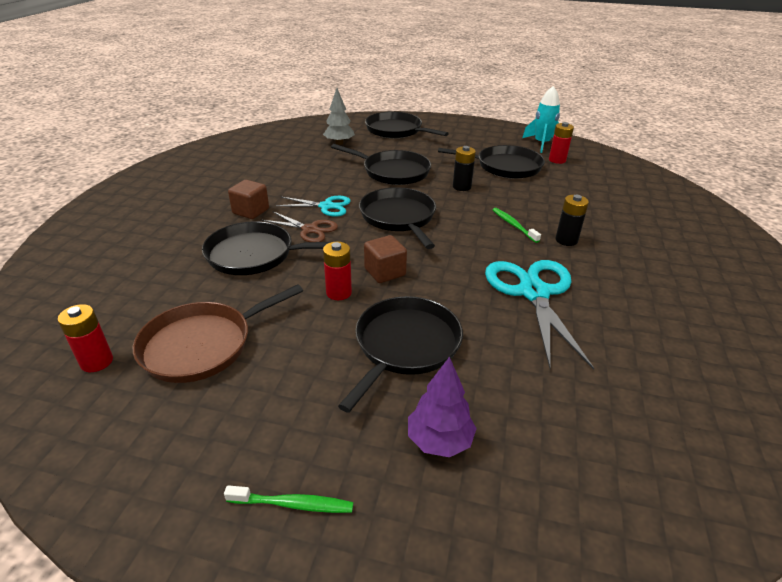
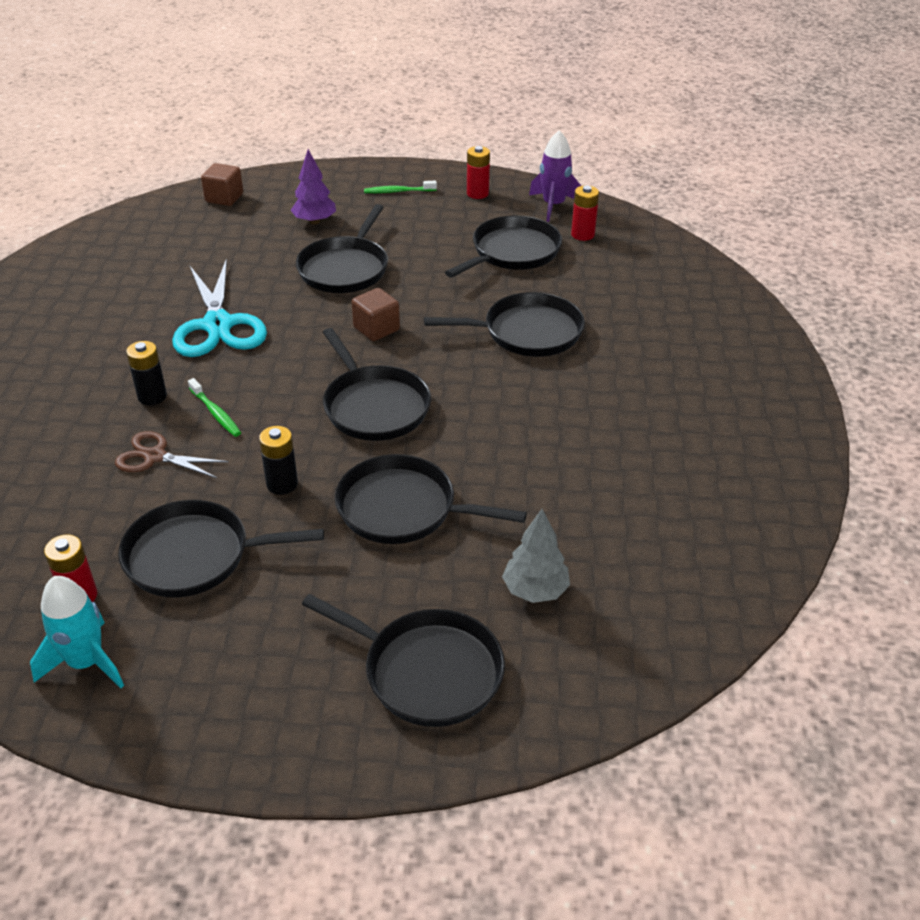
camera: 170 degrees right, 5 degrees up
brown pan [133,284,303,383] -> black pan [445,215,562,277]
brown cube [228,180,269,219] -> brown cube moved to [201,163,243,206]
brown scissors [262,211,338,242] -> brown scissors moved to [115,431,229,478]
turquoise scissors [276,196,351,217] -> none
red battery [323,242,352,300] -> red battery moved to [467,146,490,199]
none -> purple rocket [529,131,581,222]

